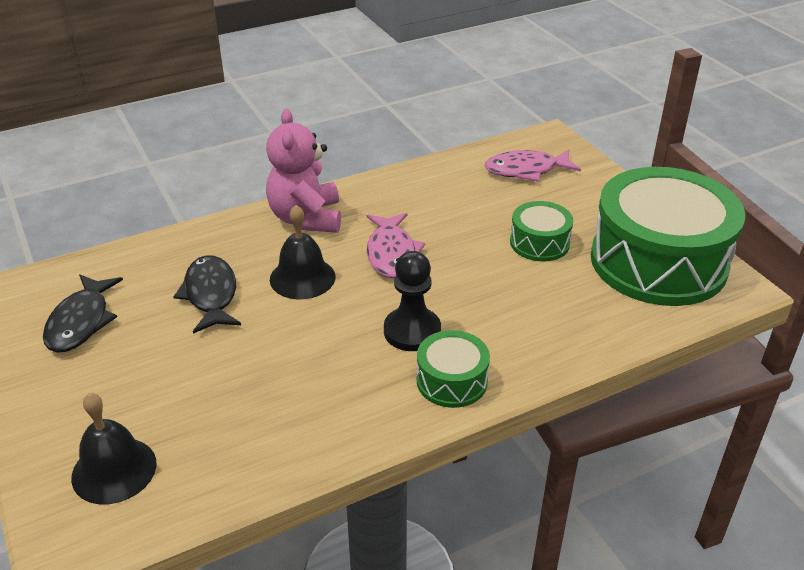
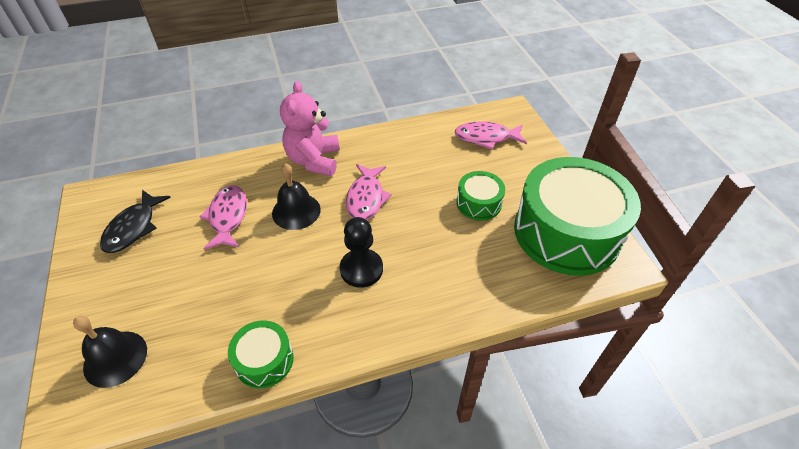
camera: 10 degrees right, 10 degrees up
black fish [173,255,241,334] -> pink fish [200,185,247,250]
green drum [417,330,490,408] -> green drum moved to [228,320,294,388]

